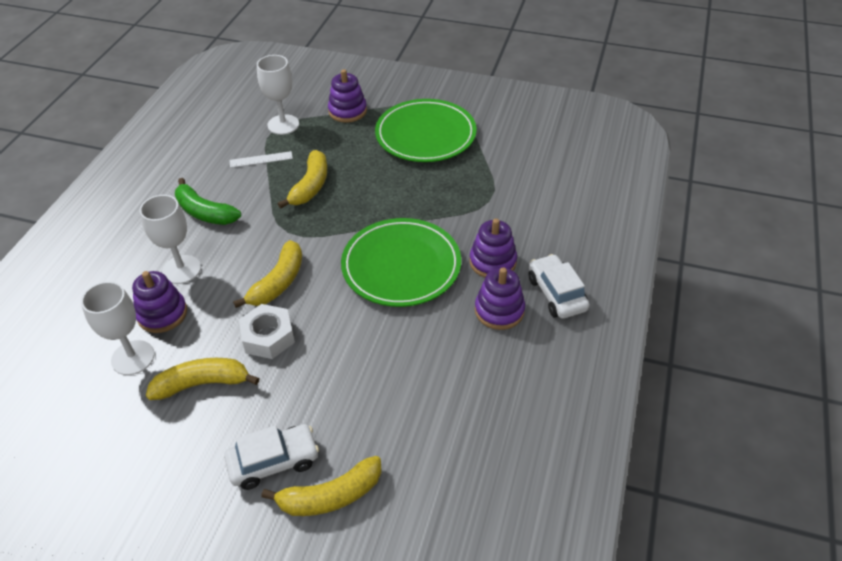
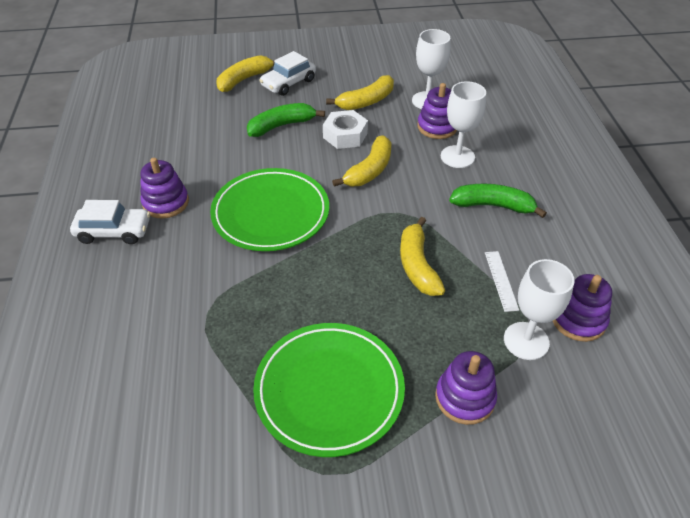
camera: 155 degrees right, 0 degrees up
white ruler [230,151,293,168] -> white ruler turned 60 degrees counterclockwise [485,251,519,312]
yellow banana [233,240,302,308] -> yellow banana turned 150 degrees counterclockwise [332,136,392,187]
purple stacking toy [469,219,517,278] -> purple stacking toy moved to [553,274,612,342]
white car [528,254,589,319] -> white car turned 45 degrees counterclockwise [70,200,150,244]
none -> green banana [247,103,325,137]

